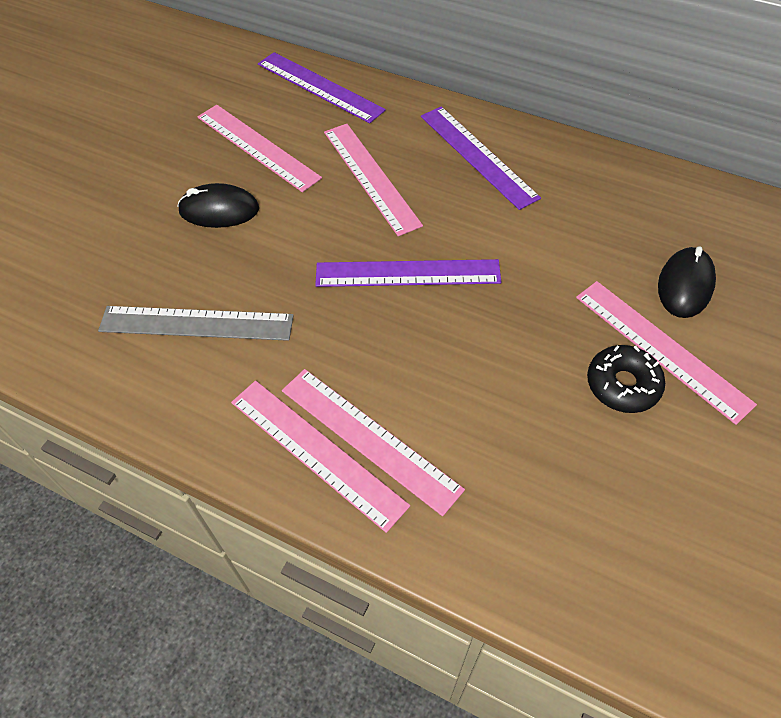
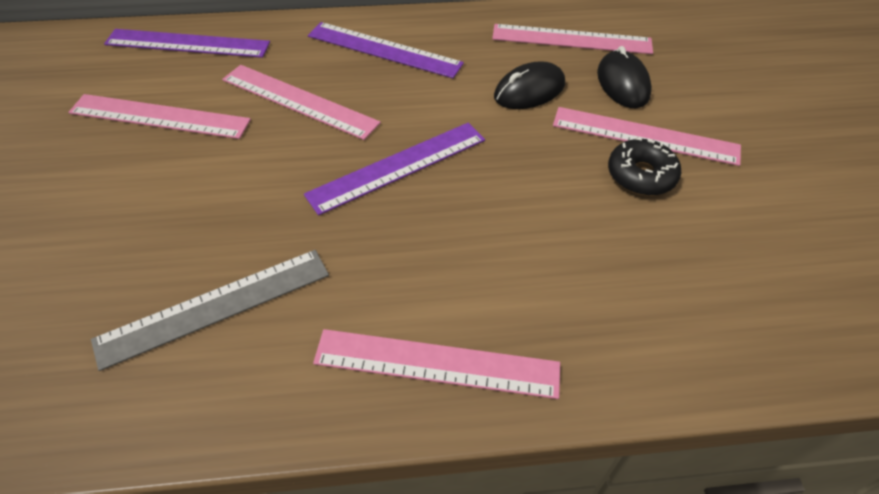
camera: 35 degrees left, 5 degrees down
black mouse [178,183,259,228] -> black mouse moved to [494,61,565,109]
pink ruler [282,369,465,516] -> pink ruler moved to [492,24,653,54]

